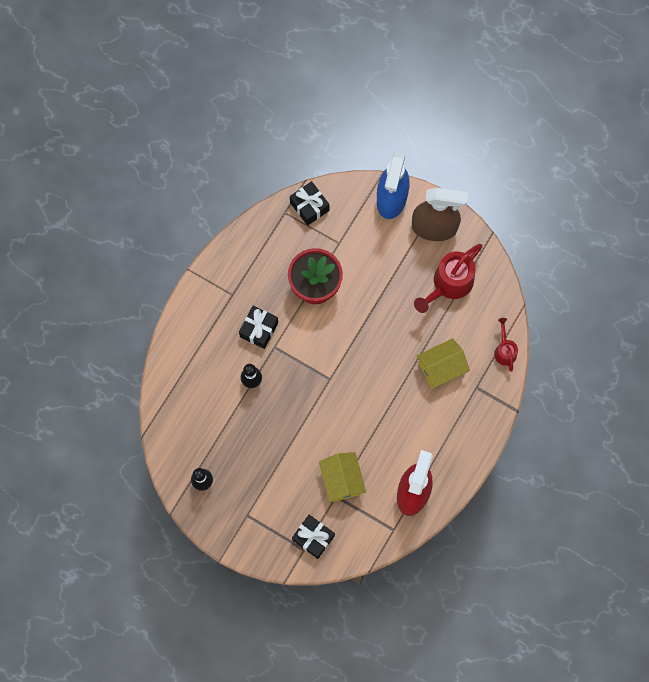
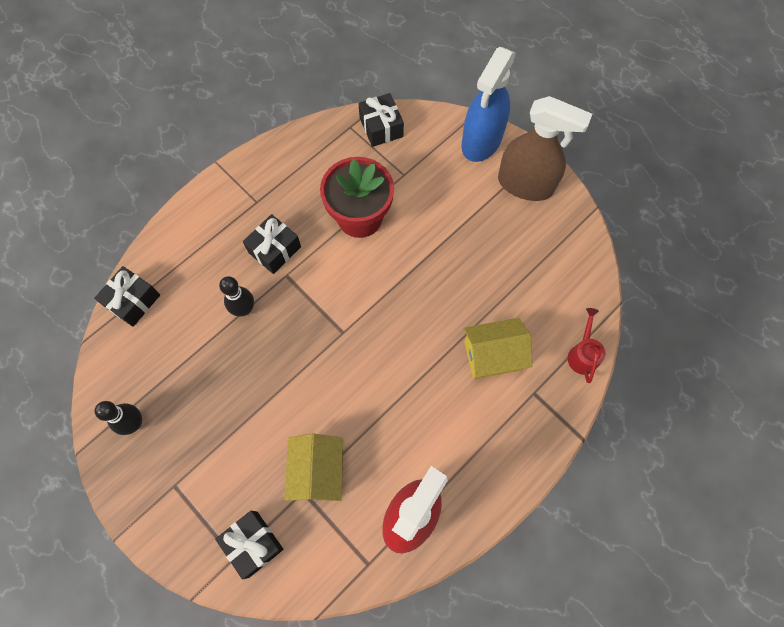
camera: 15 degrees right, 5 degrees down
red watering can [414,244,483,313] -> none
none -> black gift [94,266,160,327]

